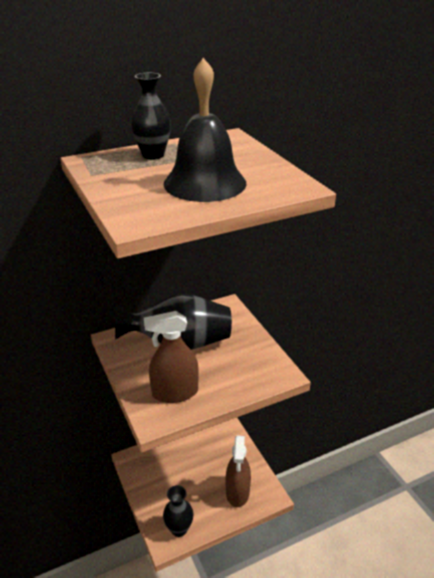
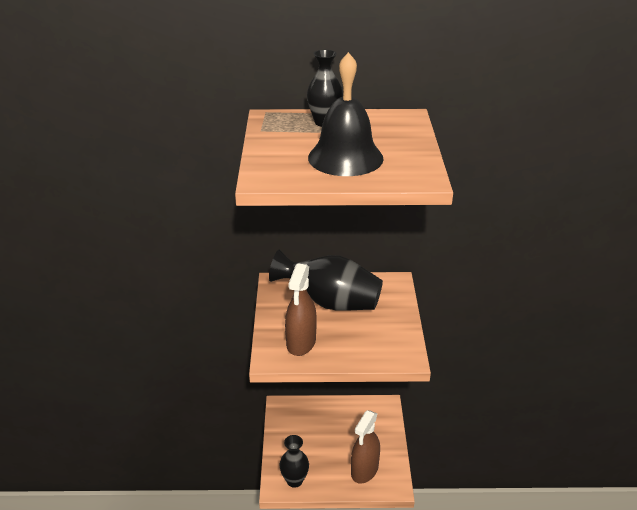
camera: 25 degrees right, 0 degrees up
brown spray bottle [144,311,199,403] -> brown spray bottle turned 90 degrees counterclockwise [285,263,317,356]

